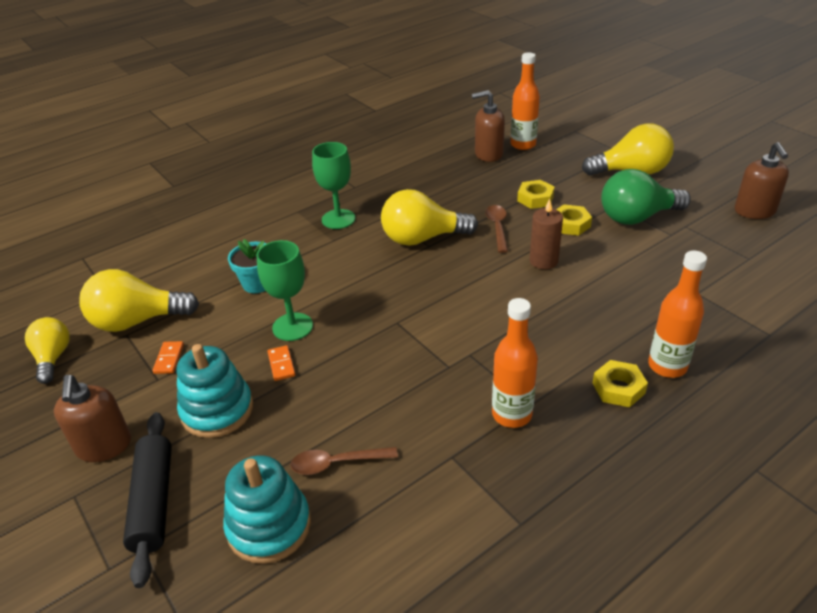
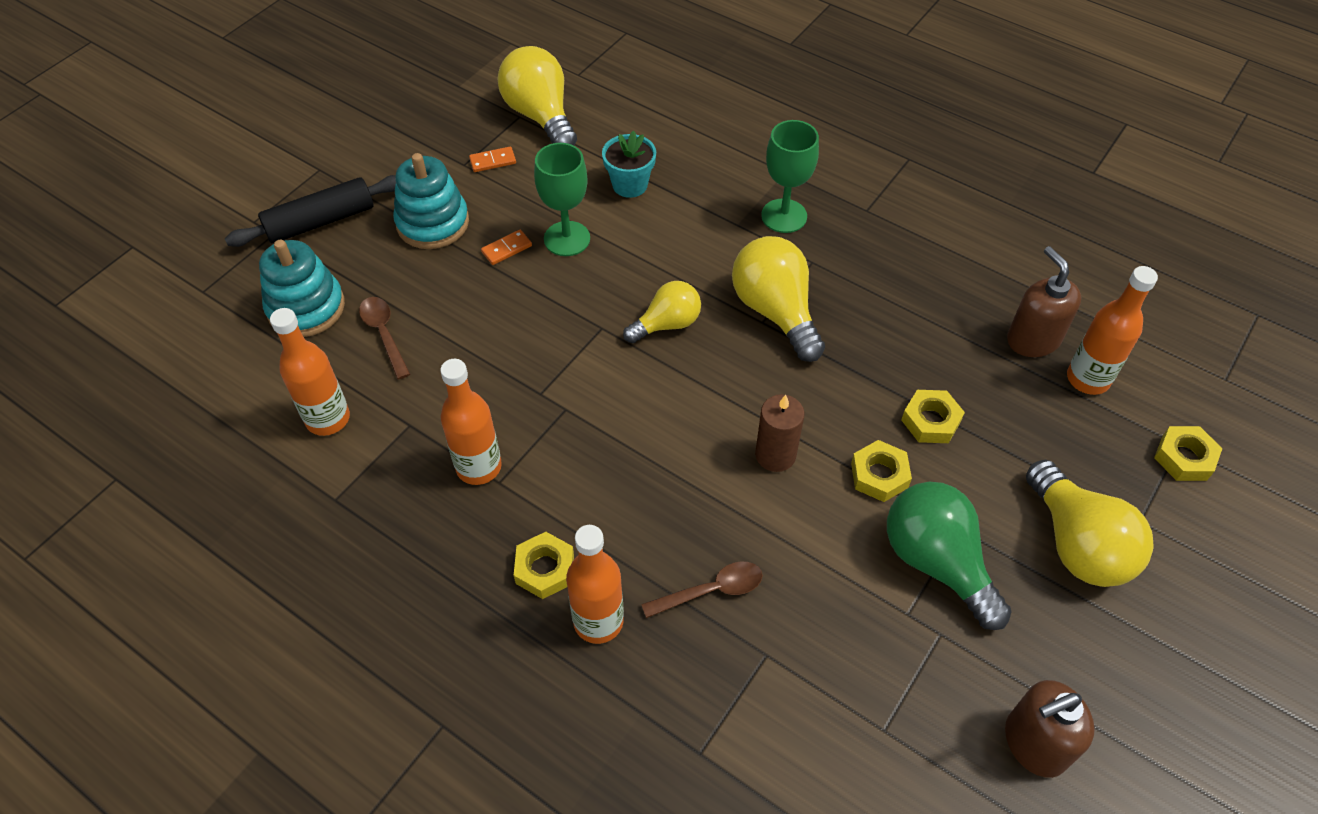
camera: 70 degrees right, 15 degrees up
yellow light bulb [25,317,70,384] -> yellow light bulb moved to [623,281,701,343]
brown soap dispenser [54,375,131,462] -> none
brown spoon [485,205,508,253] -> brown spoon moved to [641,562,763,618]
none -> orange bottle [270,308,350,436]
none -> yellow nut [1154,426,1223,481]

